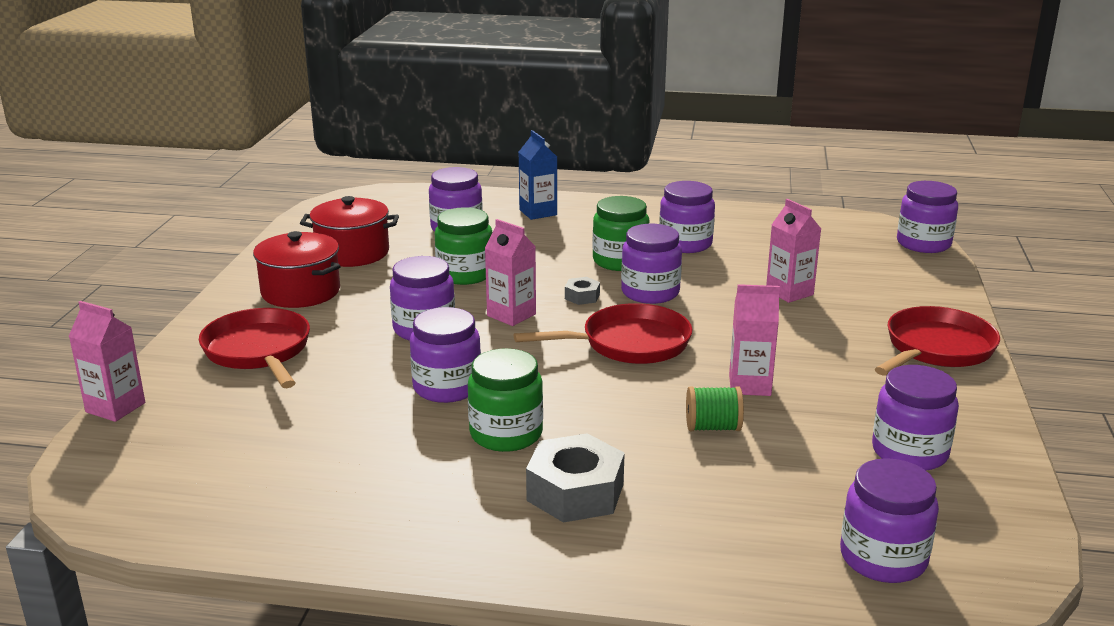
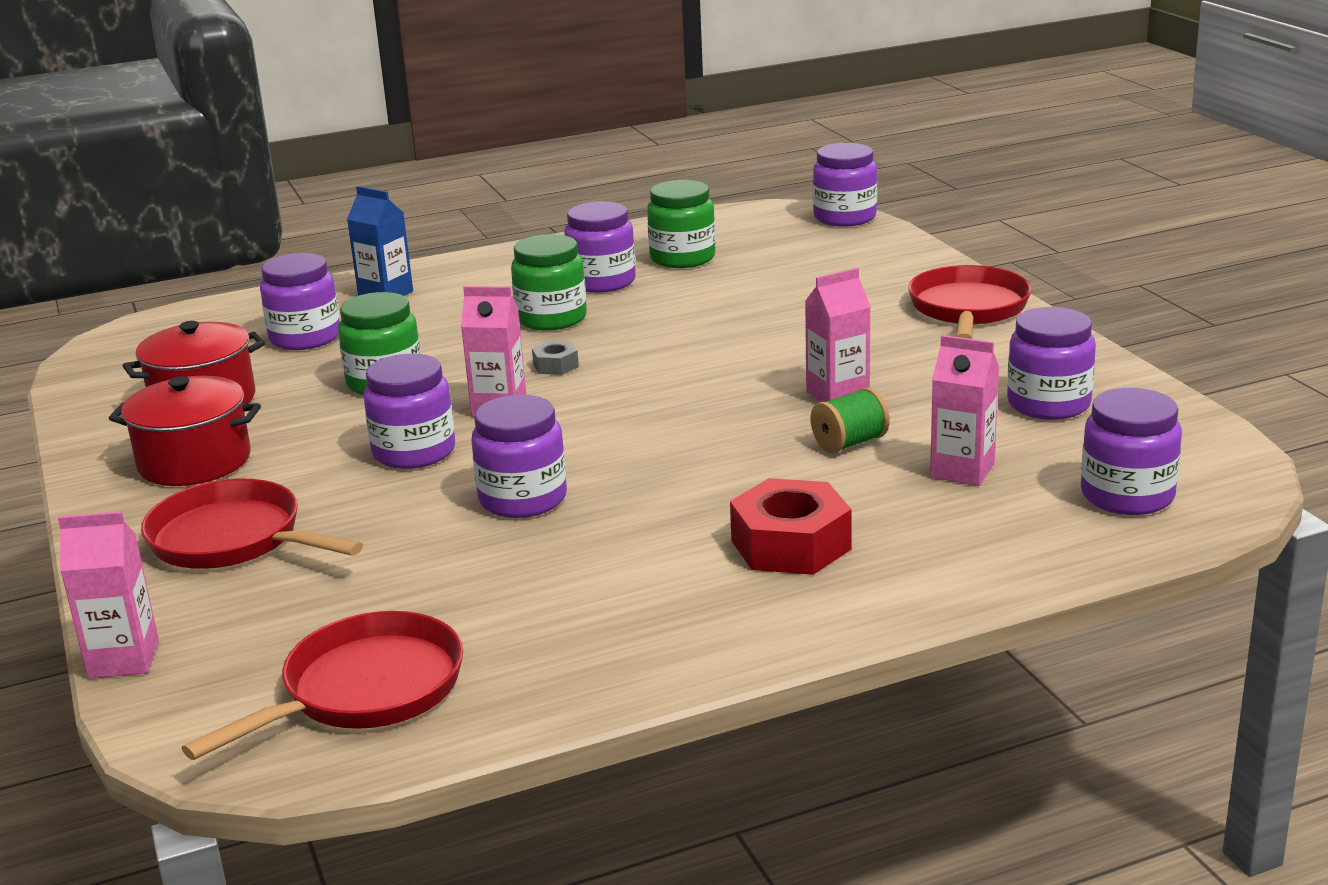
camera: 30 degrees left, 0 degrees up
green jar [468,348,543,452] -> green jar moved to [647,180,716,268]
red pan [514,303,692,364] -> red pan moved to [182,611,463,760]
grey nut [526,433,625,523] -> red nut [730,478,852,575]
purple jar [621,224,682,304] -> none
pink carton [766,199,821,303] -> pink carton moved to [930,335,999,486]

